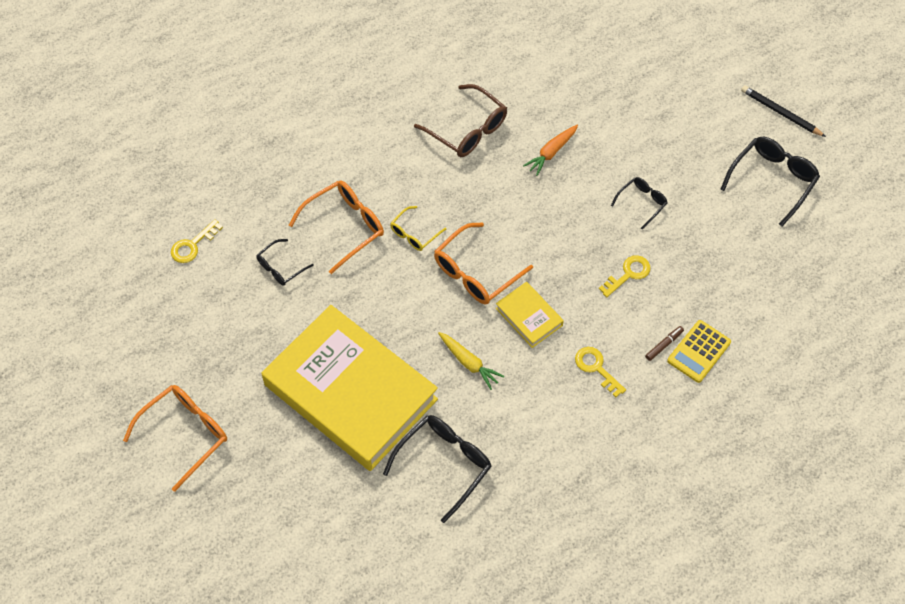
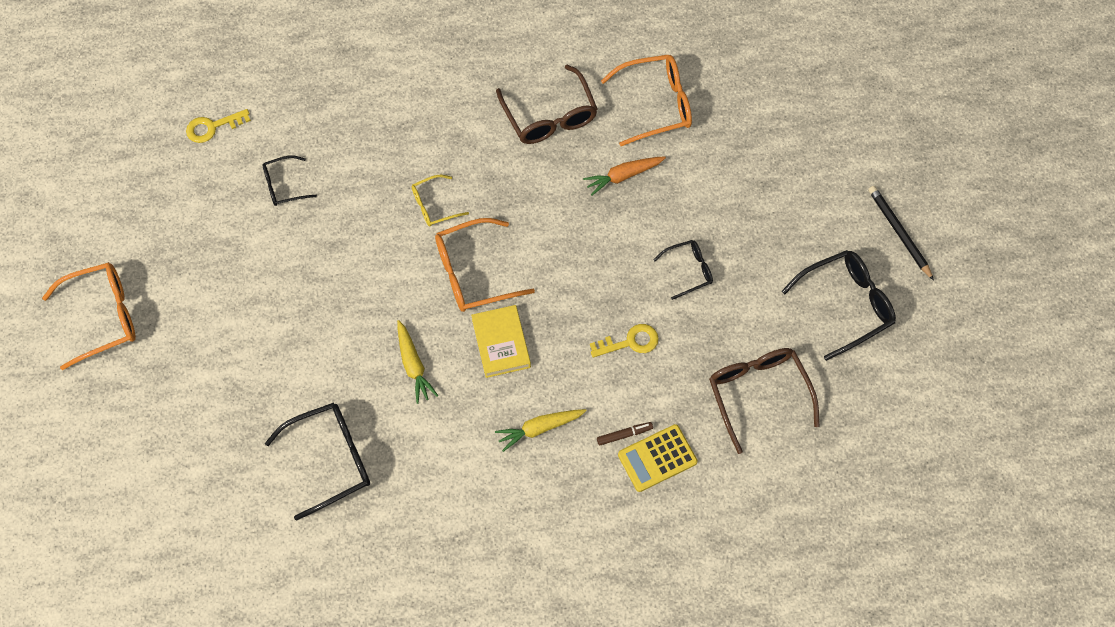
camera: 25 degrees right, 5 degrees up
yellow book [262,305,438,471] -> none
orange glasses [289,181,384,274] -> orange glasses moved to [601,54,692,146]
yellow key [575,347,626,397] -> yellow carrot [495,409,587,452]
none -> brown glasses [709,348,819,454]

